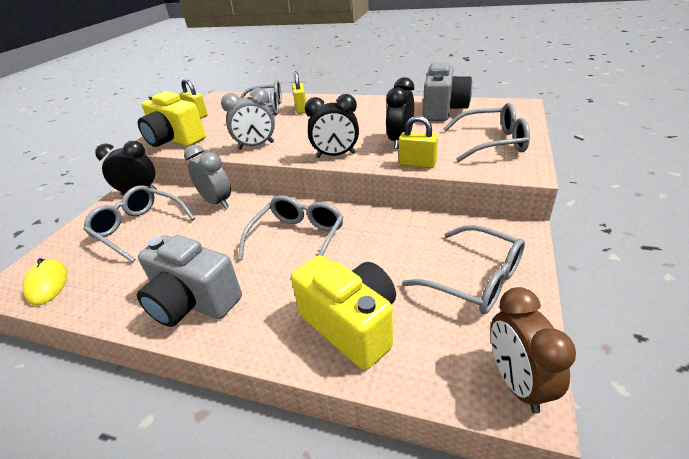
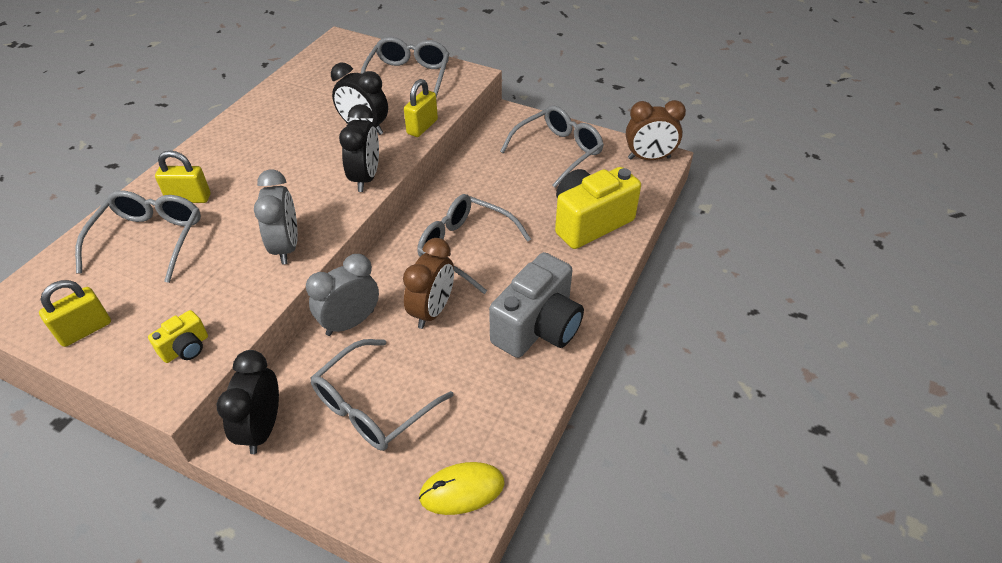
camera: 85 degrees left, 10 degrees up
yellow camera [138,91,206,147] -> yellow camera [148,310,208,363], size x0.47
grey camera [423,62,472,121] -> none
none -> brown clock [403,238,454,329]

